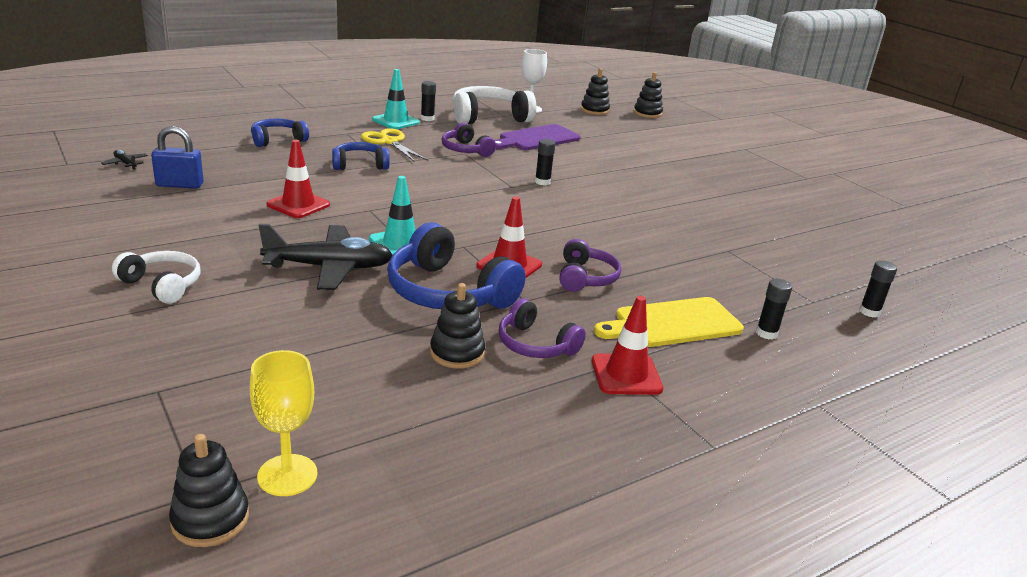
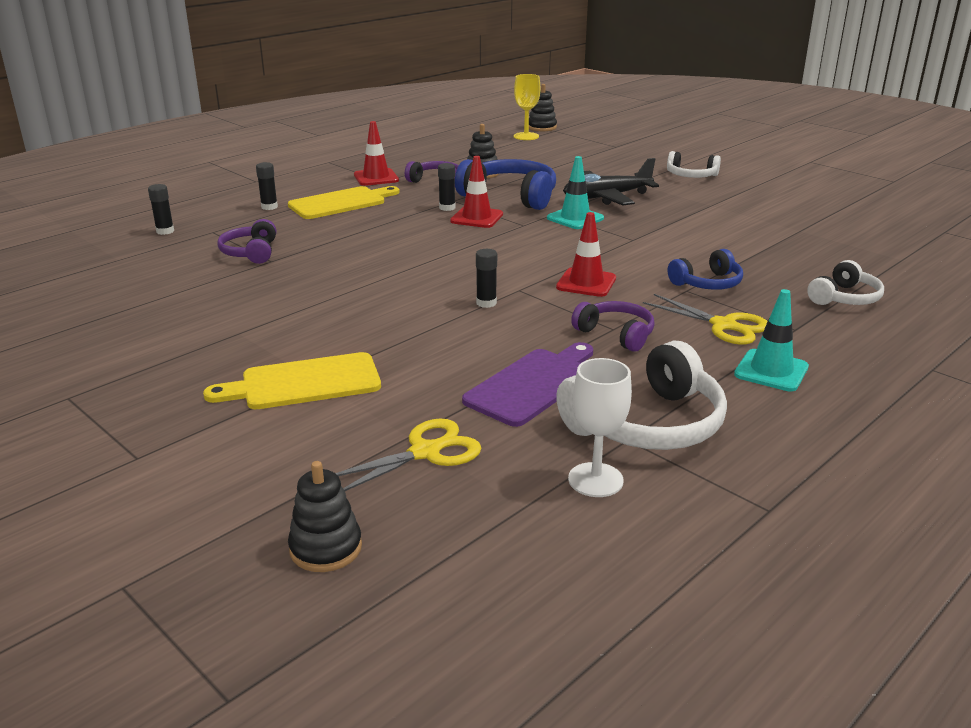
camera: 170 degrees right, 0 degrees up
black plane [101,150,148,170] -> none
blue padlock [151,126,204,189] -> none
blue headphones [251,119,309,147] -> white headphones [807,260,884,305]
red traffic cone [267,140,330,218] -> red traffic cone moved to [556,212,616,297]
black glue stick [421,81,436,121] -> black glue stick moved to [438,163,455,211]
purple headphones [559,239,621,292] -> purple headphones moved to [218,219,276,264]
black stacking toy [581,69,610,115] -> none
none -> yellow cutting board [203,352,381,409]
none -> yellow scissors [336,419,482,491]

